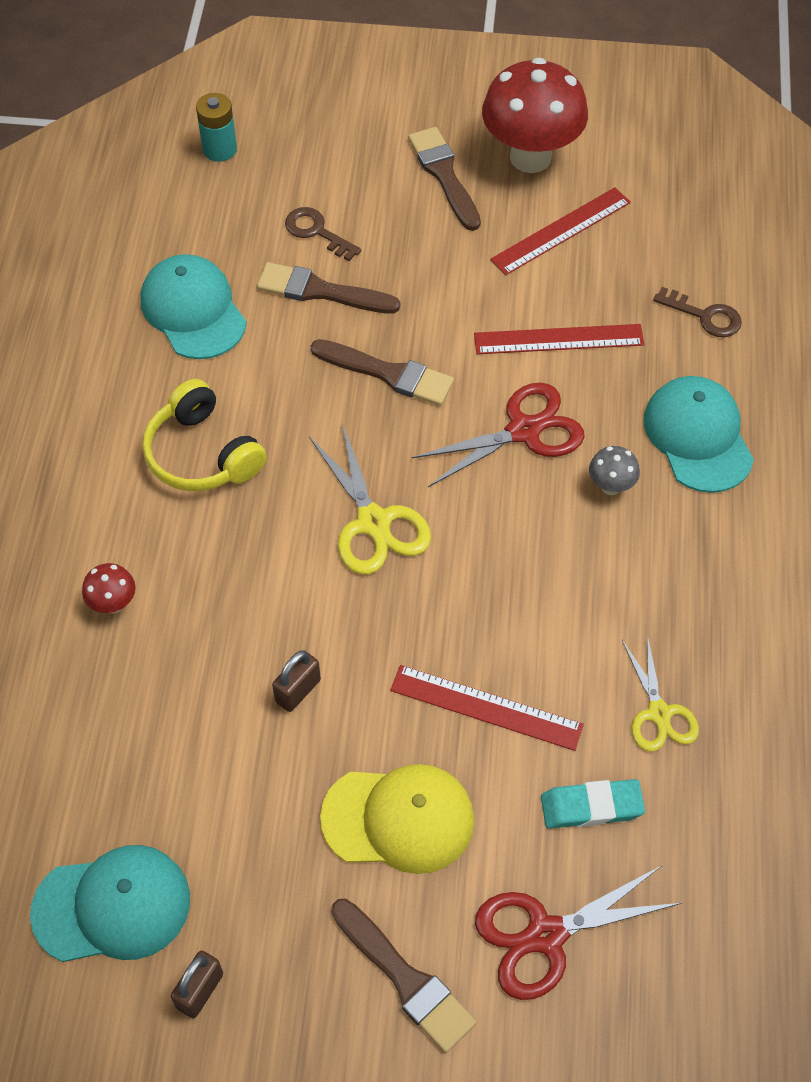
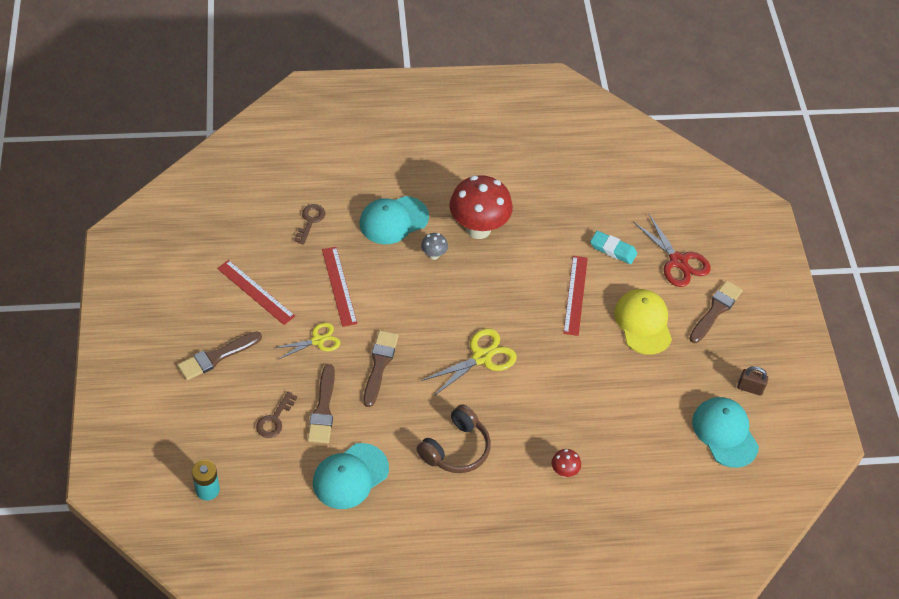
camera: 105 degrees left, 5 degrees down
yellow headphones [142,379,267,491] -> brown headphones [416,404,491,473]
brown padlock [272,650,321,712] -> none
red scissors [412,382,585,487] -> none
red mushroom [482,58,588,173] -> red mushroom moved to [449,175,513,239]
turquoise eraser [541,779,645,829] -> turquoise eraser turned 45 degrees counterclockwise [590,231,637,264]
yellow scissors [622,635,699,752] -> yellow scissors moved to [275,323,340,359]

